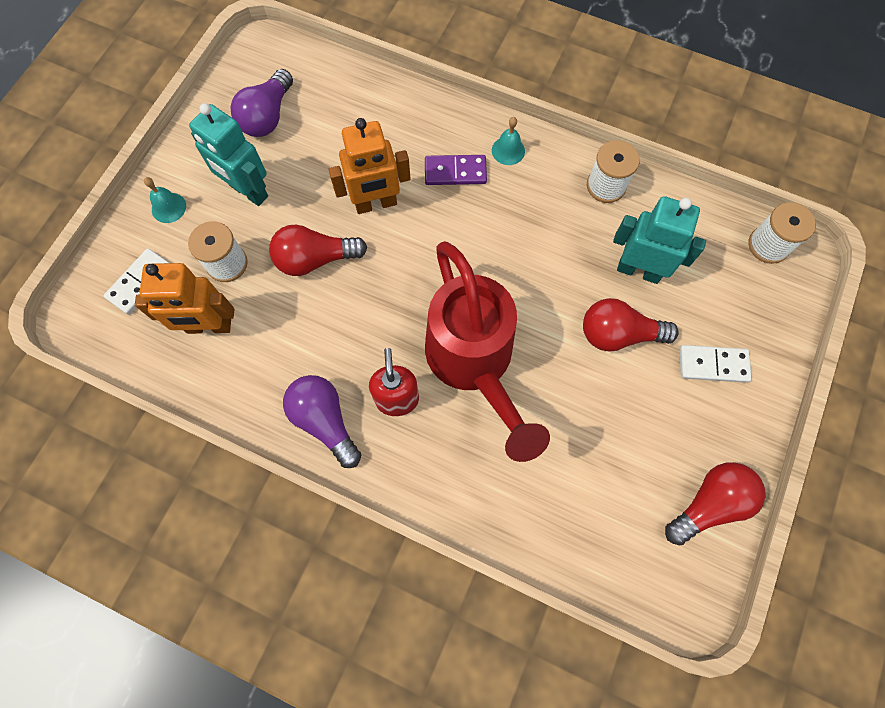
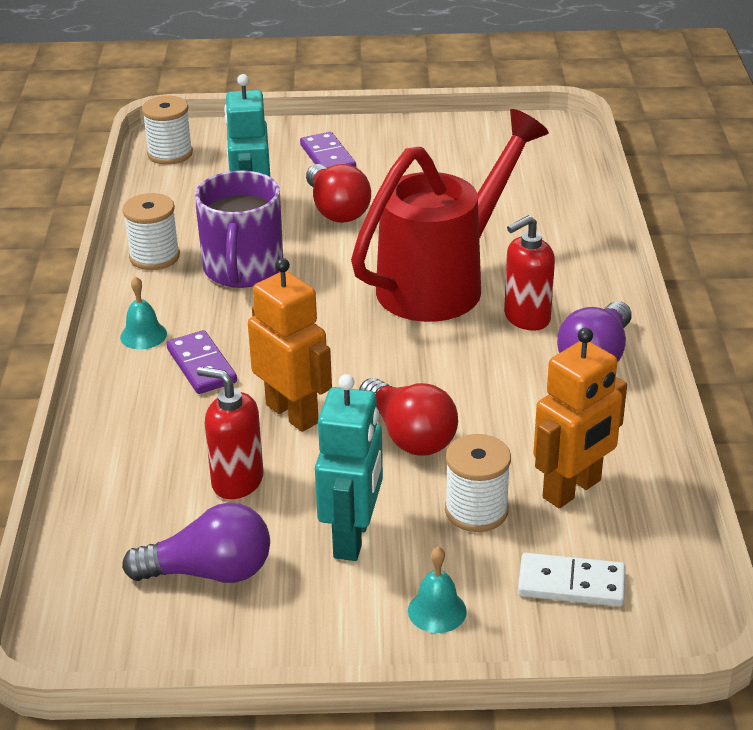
camera: 115 degrees left, 35 degrees down
orange robot [135,263,234,334] -> orange robot turned 75 degrees clockwise [533,328,627,508]
red light bulb [665,462,766,545] -> none
white domino [679,345,752,383] -> purple domino [300,132,356,168]
none -> purple mug [195,171,283,288]
none -> red soap dispenser [197,367,264,499]

